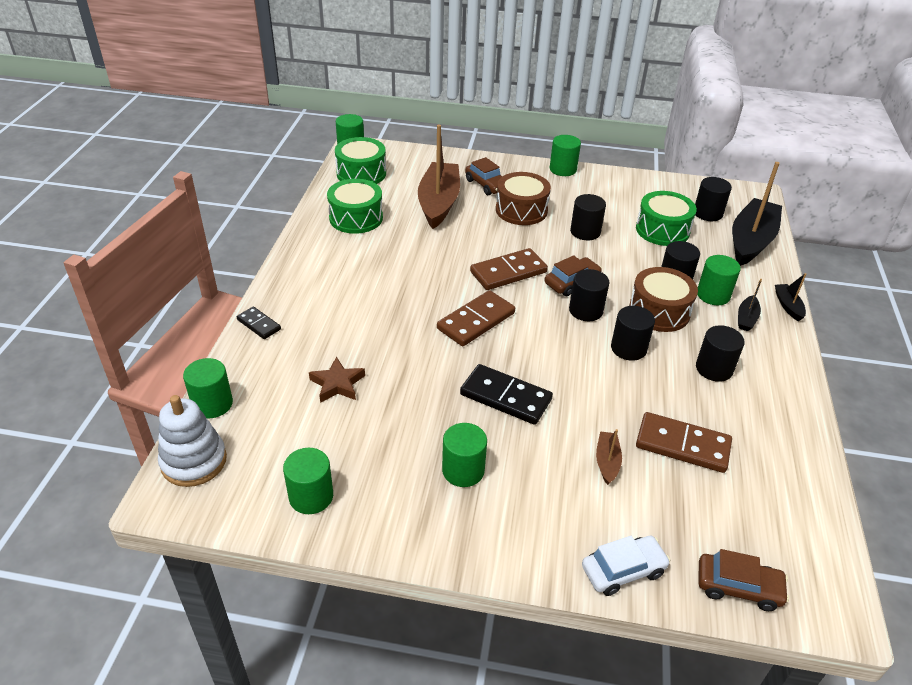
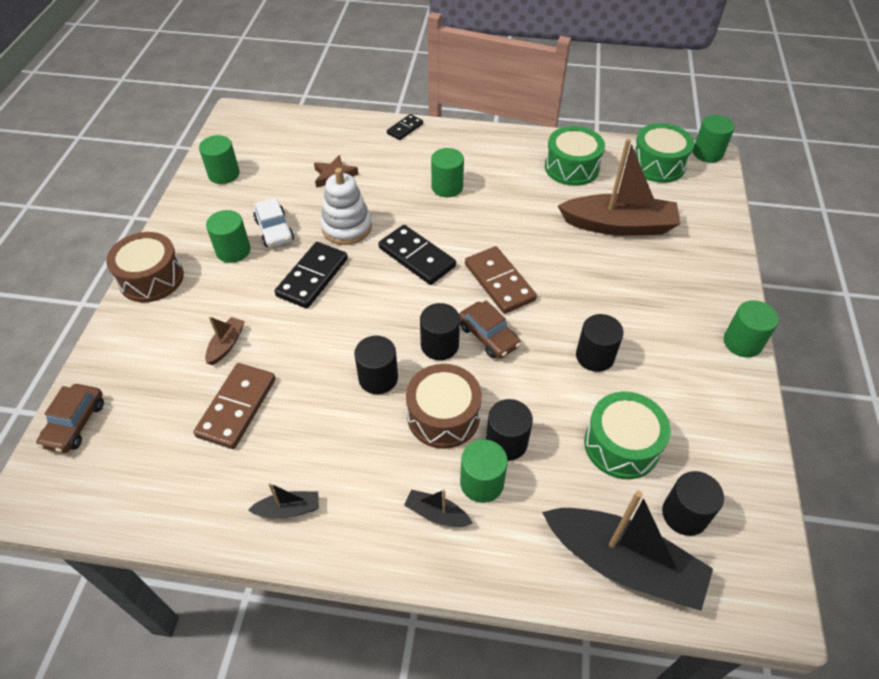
camera: 90 degrees right, 10 degrees up
white stacking toy [158,395,227,487] -> white stacking toy moved to [320,168,372,245]
green cylinder [183,358,233,418] -> green cylinder moved to [431,148,464,197]
brown domino [437,290,515,346] -> black domino [378,225,456,285]
brown car [465,157,502,195] -> none
brown drum [496,172,551,225] -> brown drum moved to [106,232,184,302]
white car [582,536,670,596] -> white car moved to [253,198,294,247]
brown boat [596,429,622,485] -> brown boat turned 75 degrees counterclockwise [205,316,245,365]
black cylinder [696,325,745,382] -> none
black boat [775,273,806,322] -> black boat moved to [248,483,319,518]

